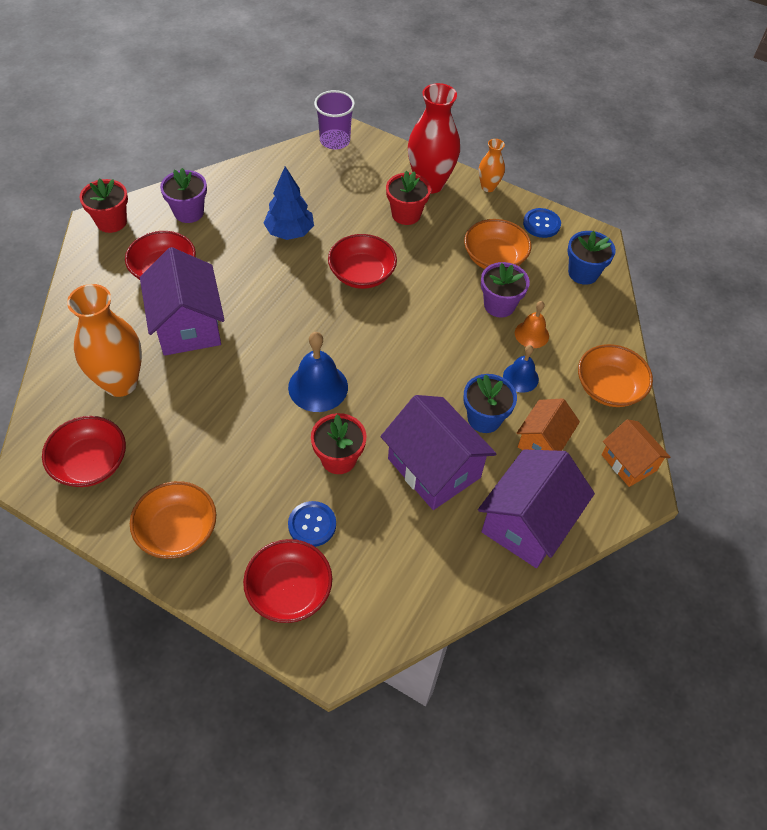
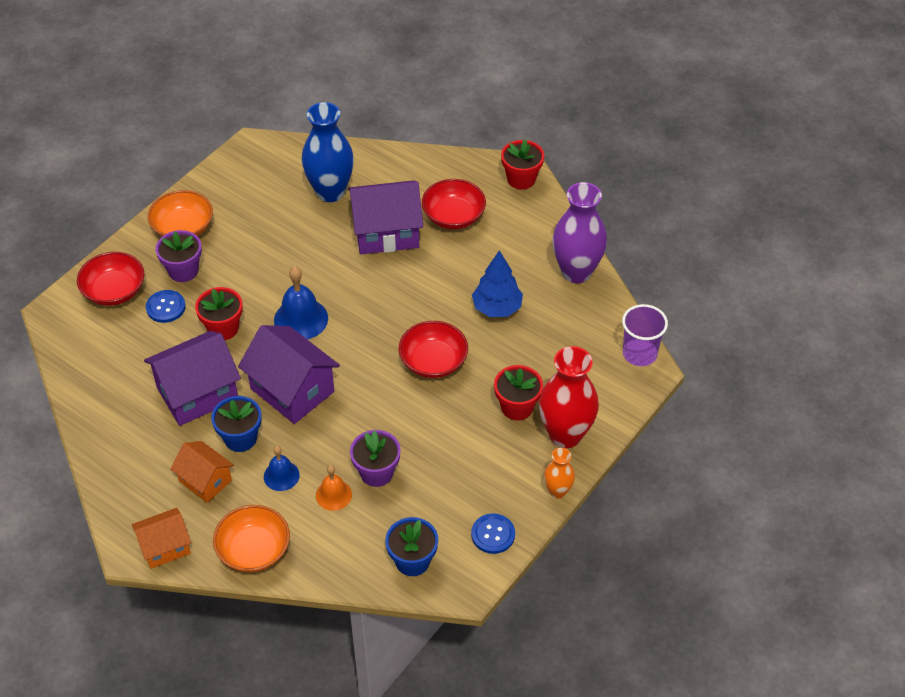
camera: 100 degrees right, 5 degrees down
red bowl [42,416,126,487] -> none
orange vase [67,284,142,397] -> blue vase [302,102,354,202]
purple flower pot [160,168,207,223] -> purple flower pot moved to [156,230,202,282]
orange bowl [464,219,531,269] -> none
purple house [478,449,595,568] -> purple house moved to [238,325,340,424]
none -> purple vase [552,182,607,283]

